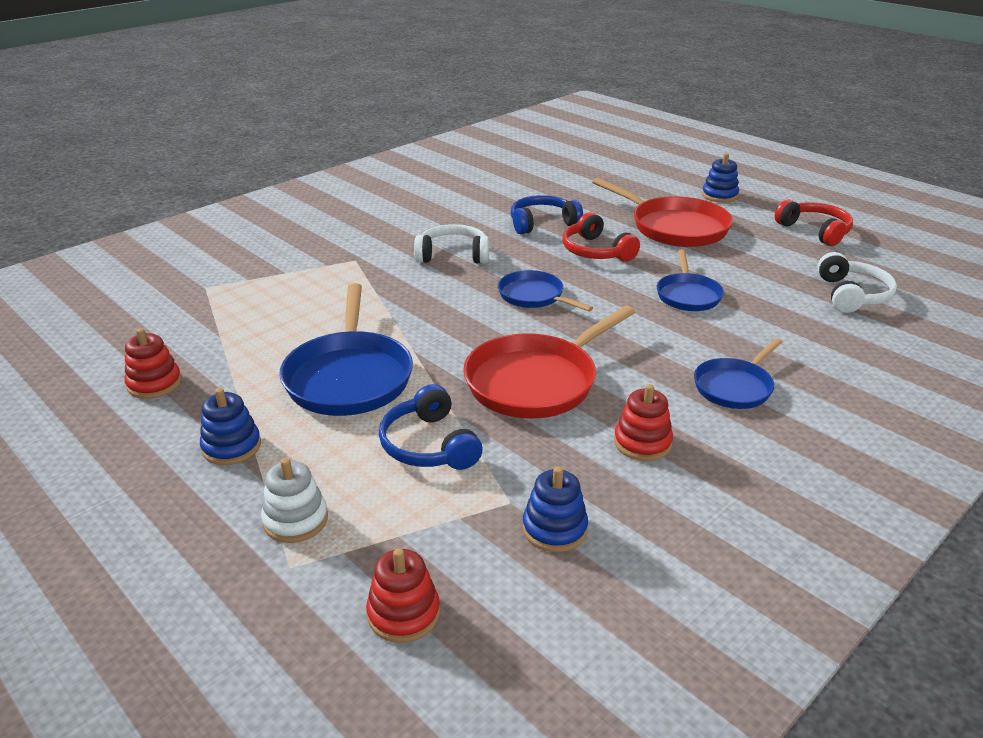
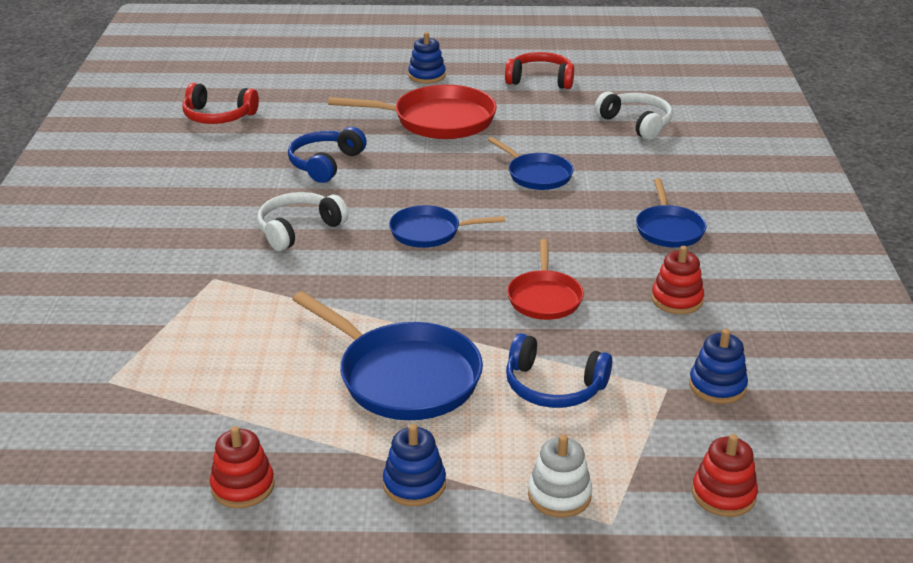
camera: 45 degrees left, 0 degrees up
red pan [463,306,635,419] -> red pan [507,239,584,320], size x0.59
red headphones [563,212,640,261] -> red headphones moved to [182,83,259,124]

